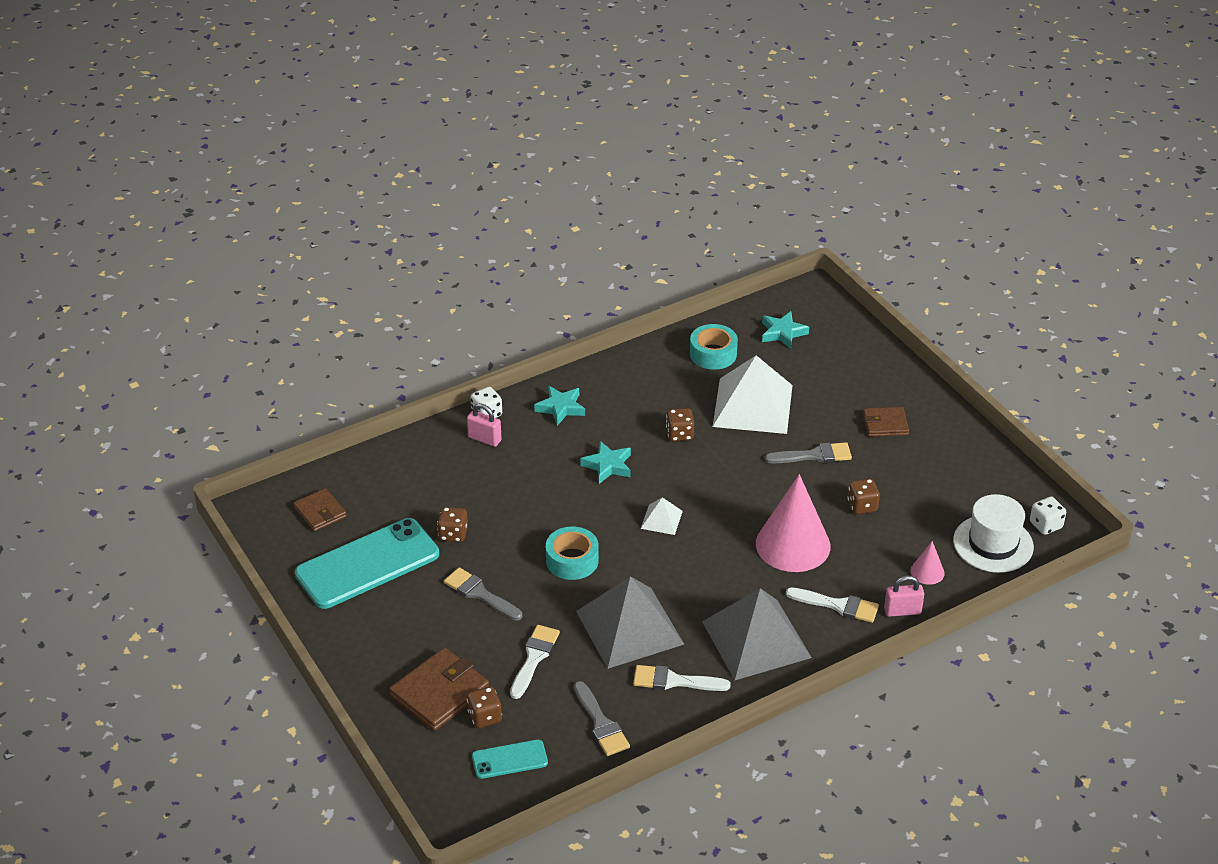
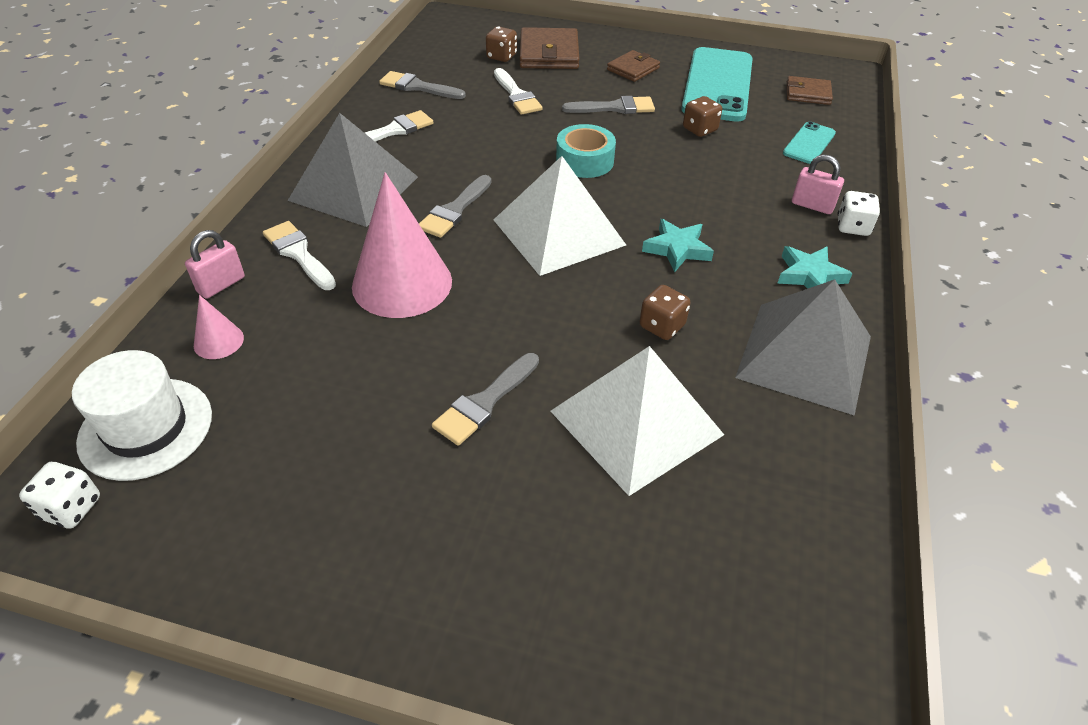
camera: 135 degrees right, 5 degrees up
pink padlock [467,403,502,447] -> pink padlock turned 45 degrees clockwise [792,154,844,214]
turquoise phone [472,740,548,779] -> turquoise phone moved to [783,122,836,164]
grey pyramid [576,576,684,669] -> grey pyramid moved to [735,279,871,416]
white pyramid [641,497,683,535] -> white pyramid [494,156,626,276], size x2.24
turquoise tape [690,324,738,370] -> none
turquoise star [762,311,809,349] -> none
white brush [786,587,879,623] -> white brush turned 75 degrees clockwise [263,221,336,290]
brown dice [847,479,880,514] -> none
brown wallet [863,407,909,437] -> brown wallet moved to [607,50,660,82]
none -> grey brush [419,175,492,238]

